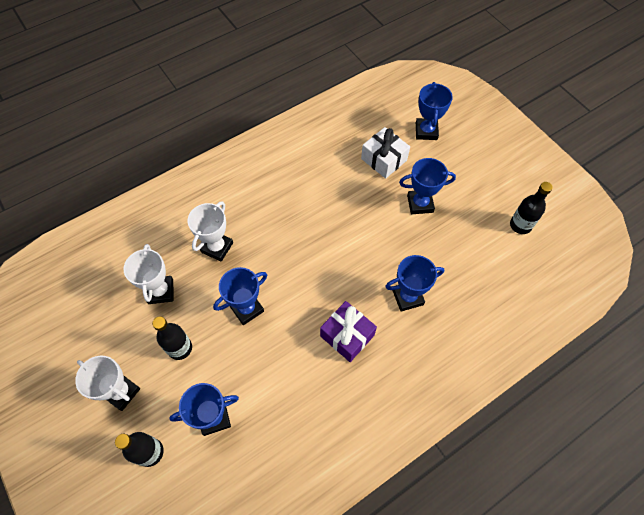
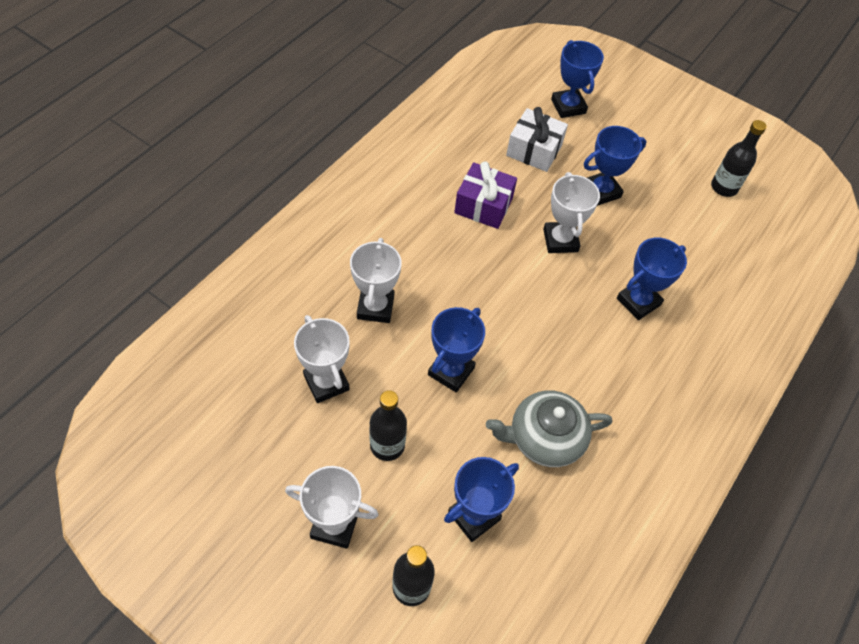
camera: 25 degrees left, 5 degrees down
purple gift [320,301,377,362] -> purple gift moved to [454,161,517,229]
none -> grey teapot [486,390,613,467]
none -> white trophy [543,172,600,253]

